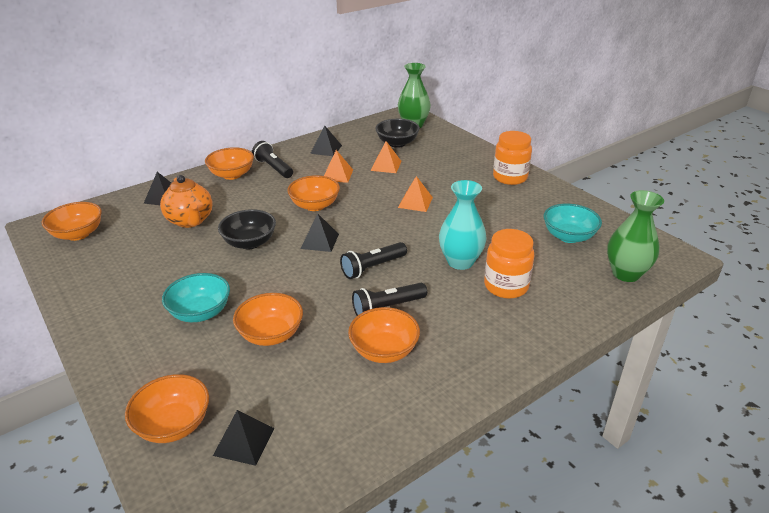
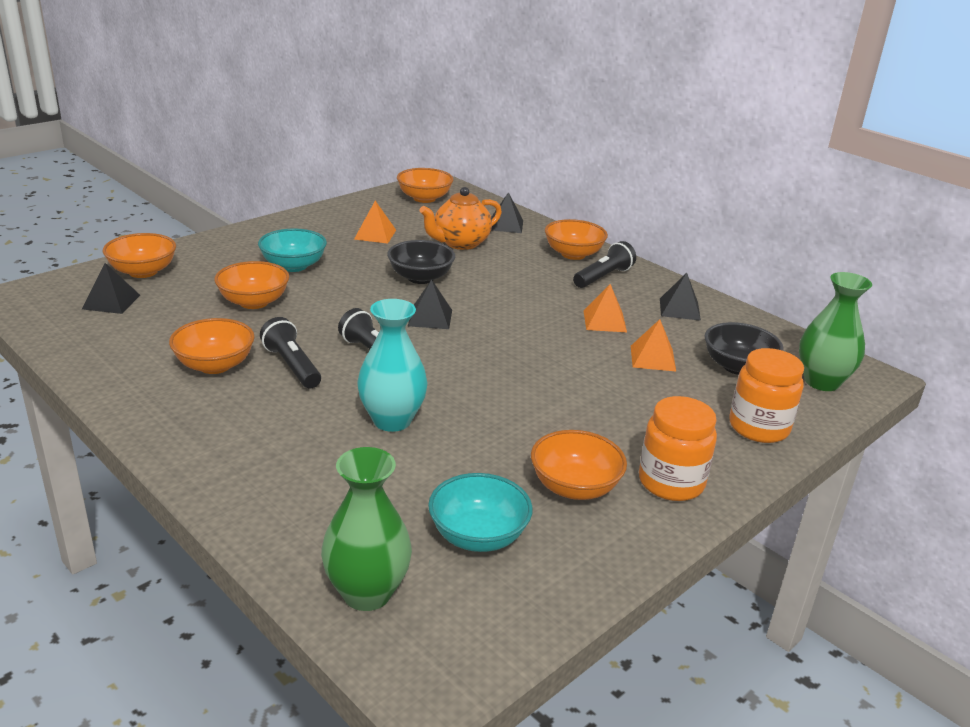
camera: 80 degrees right, 5 degrees down
orange bowl [287,175,340,211] -> orange bowl moved to [531,430,627,500]
orange pyramid [398,176,433,212] -> orange pyramid moved to [354,201,396,244]
orange jar [484,229,535,299] -> orange jar moved to [730,348,804,443]

